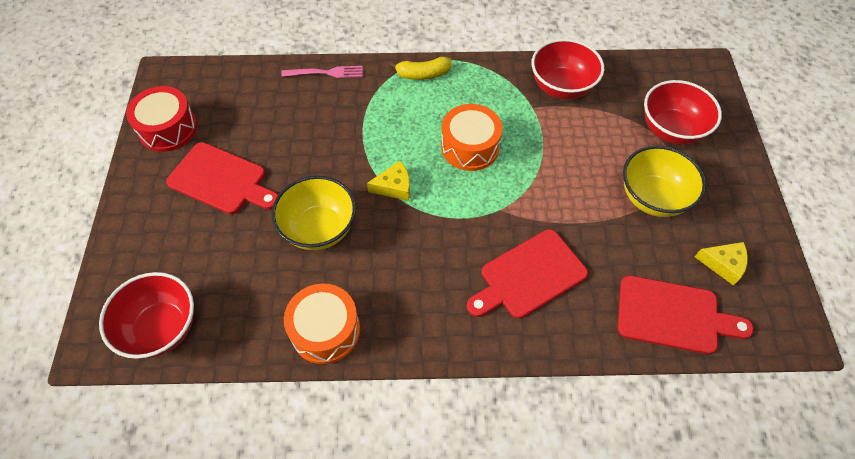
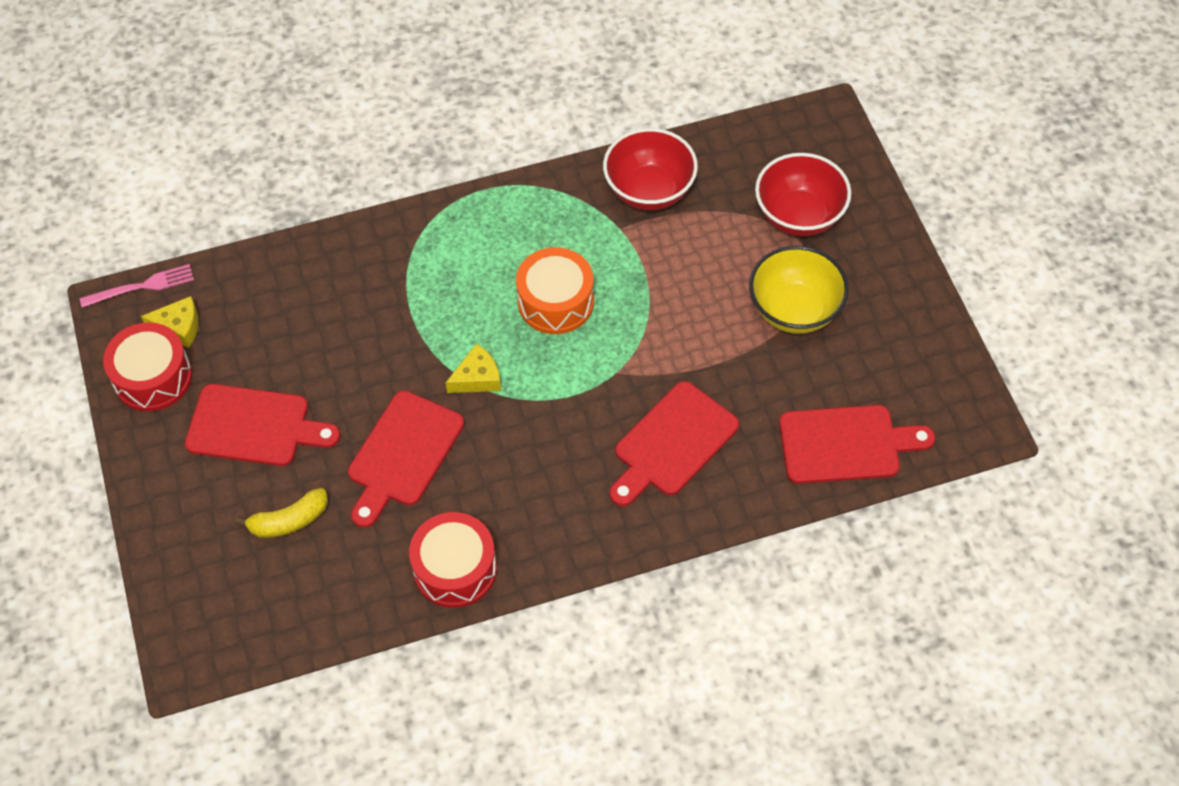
camera: 15 degrees left, 0 degrees up
red bowl [99,272,194,359] -> none
yellow bowl [272,176,356,250] -> red cutting board [348,391,464,528]
pink fork [281,66,363,78] -> pink fork moved to [80,264,194,308]
orange drum [284,283,360,364] -> red drum [409,512,497,608]
yellow banana [389,57,452,80] -> yellow banana moved to [235,488,328,538]
yellow cheese [695,242,748,286] -> yellow cheese moved to [141,296,199,348]

